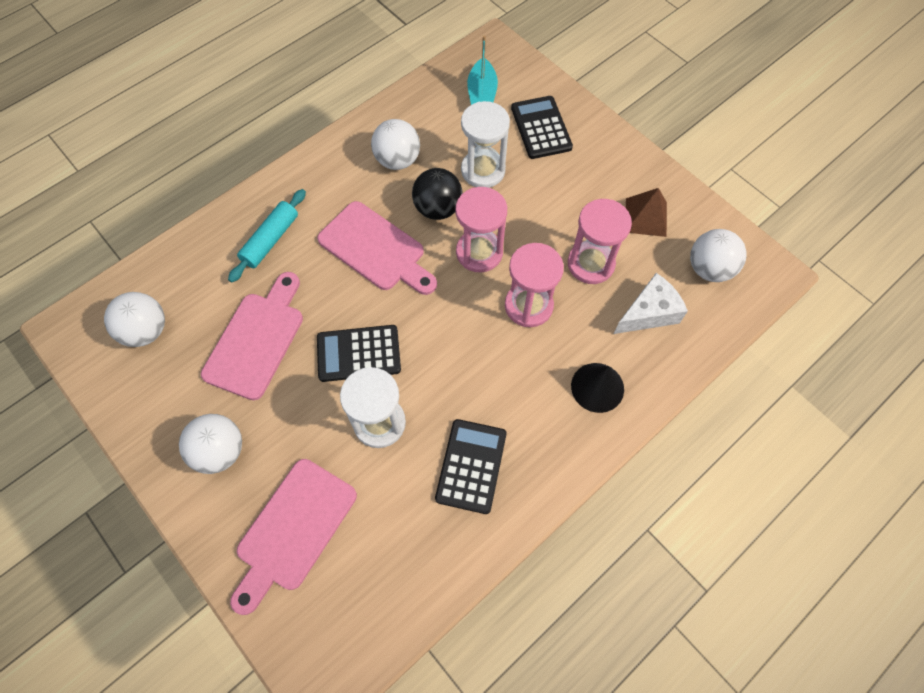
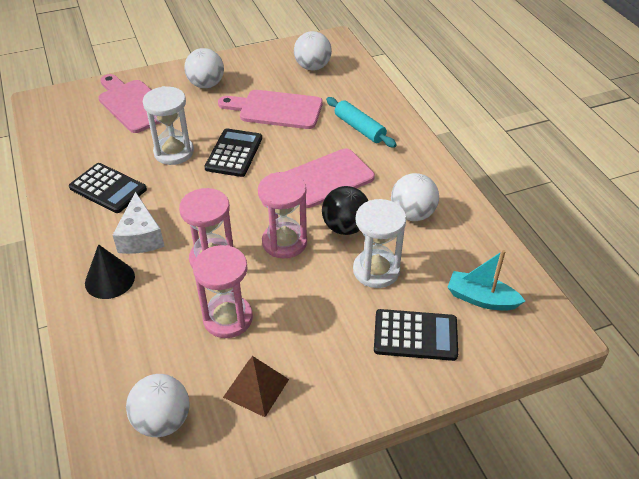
camera: 110 degrees right, 20 degrees down
pink cutting board [201,272,303,400] -> pink cutting board turned 150 degrees clockwise [218,90,323,129]
white cheese [614,273,688,334] -> white cheese moved to [113,192,165,254]

